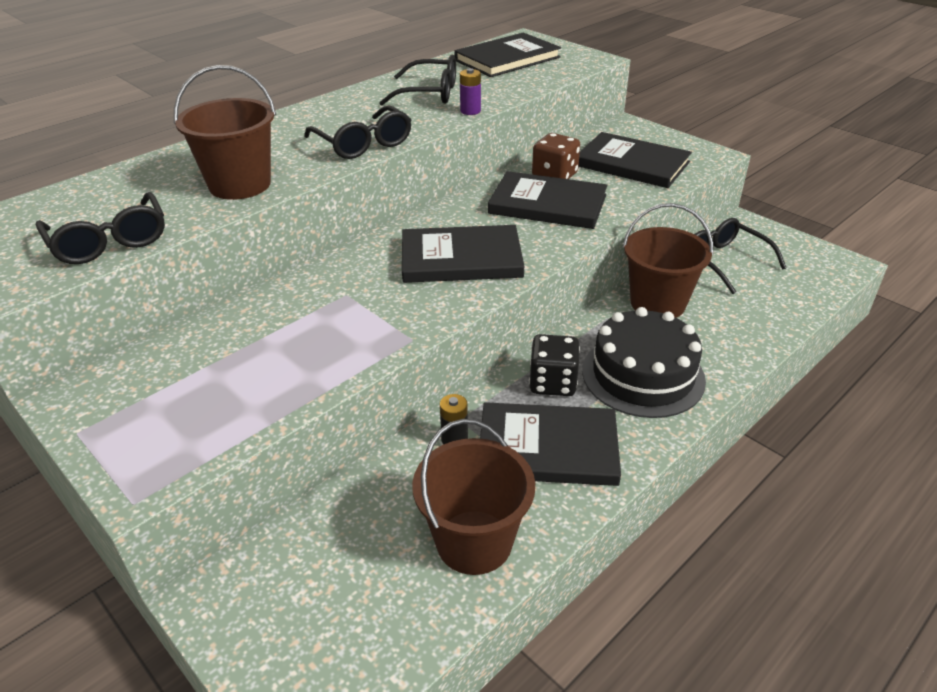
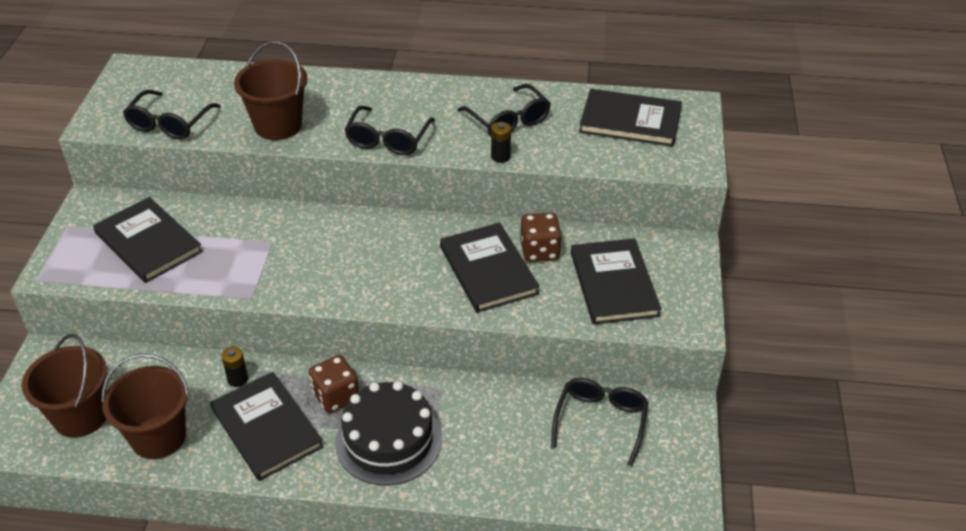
camera: 50 degrees right, 5 degrees up
black book [402,225,524,283] -> black book moved to [93,197,203,283]
purple battery [460,68,481,115] -> black battery [491,122,511,163]
black dice [529,334,580,396] -> brown dice [309,355,359,413]
brown bucket [622,203,713,318] -> brown bucket moved to [22,334,107,438]

